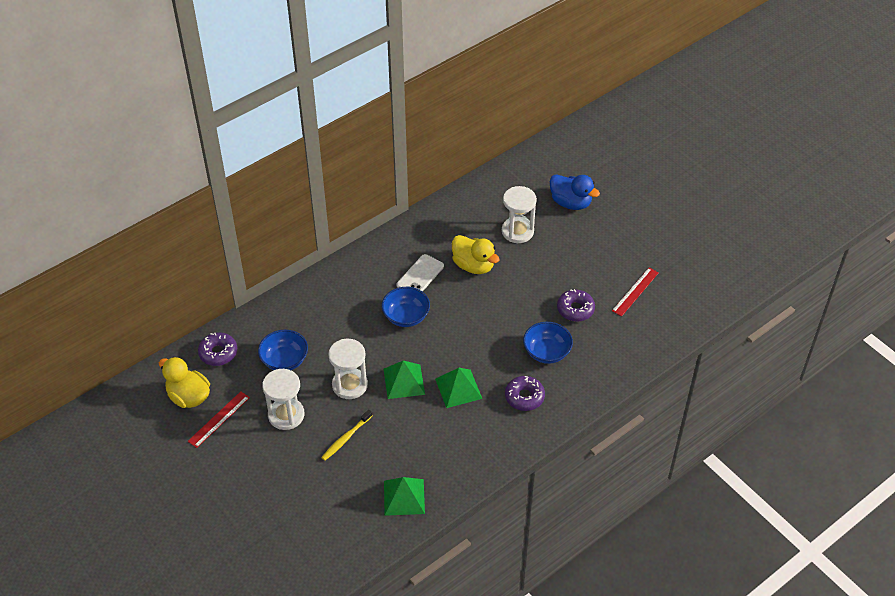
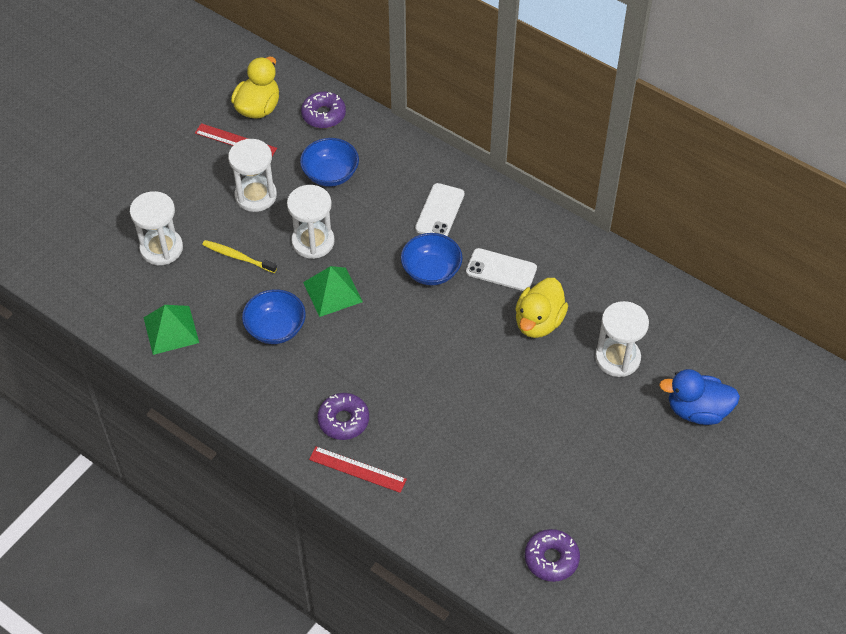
camera: 75 degrees right, 5 degrees up
green pyramid [435,368,482,408] -> none
blue bowl [523,322,573,364] -> blue bowl moved to [242,289,306,344]
blue duck [550,174,600,210] -> blue duck turned 75 degrees clockwise [659,369,740,425]
purple donut [557,289,595,322] -> purple donut moved to [525,529,580,582]
red ruler [612,268,659,317] -> red ruler moved to [309,446,407,493]
none -> white hourglass [130,191,183,265]
none -> white phone [415,183,465,236]

